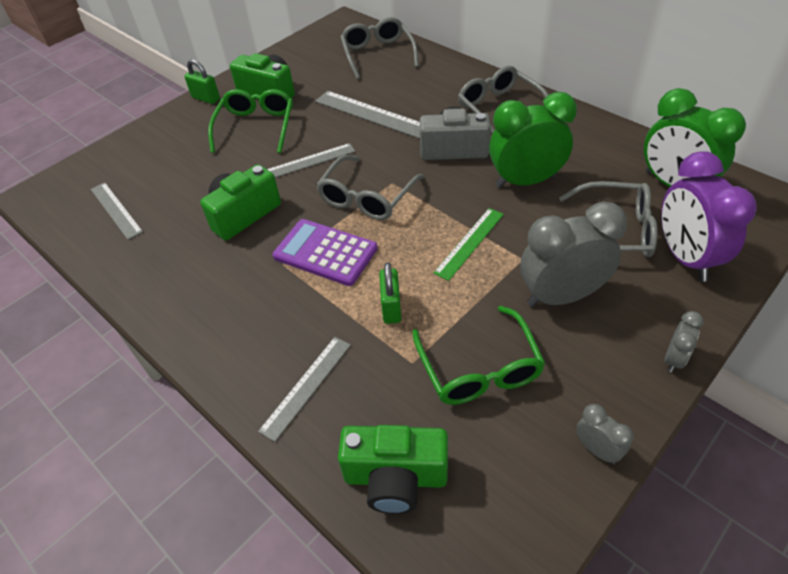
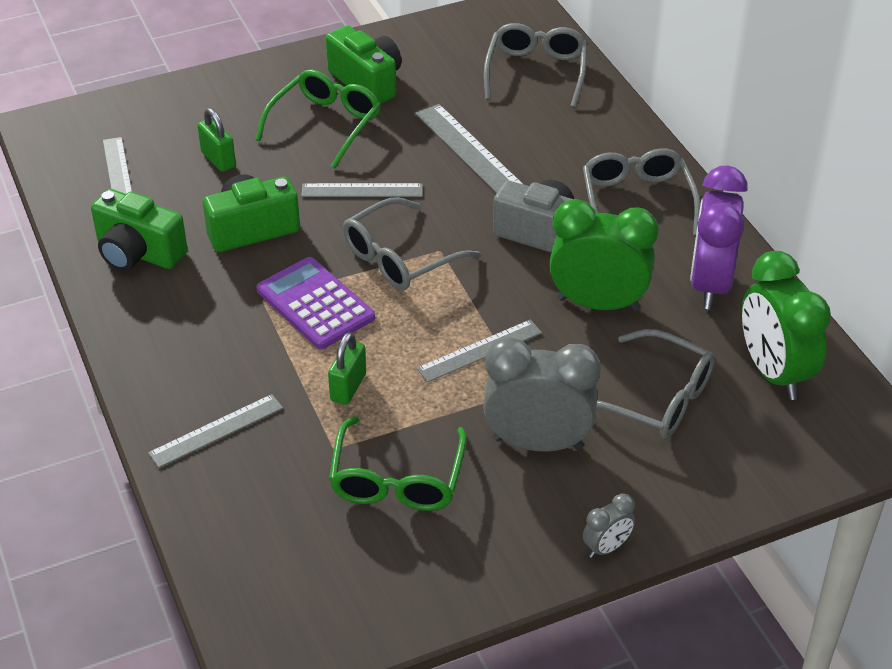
camera: 20 degrees right, 5 degrees down
green padlock [184,59,220,104] -> green padlock moved to [197,108,236,172]
green camera [338,425,448,514] -> green camera moved to [91,189,188,271]
green ruler [433,208,504,281] -> grey ruler [417,320,542,382]
grey clock [576,404,634,464] -> none
purple clock [661,152,757,282] -> purple clock moved to [690,166,748,309]

